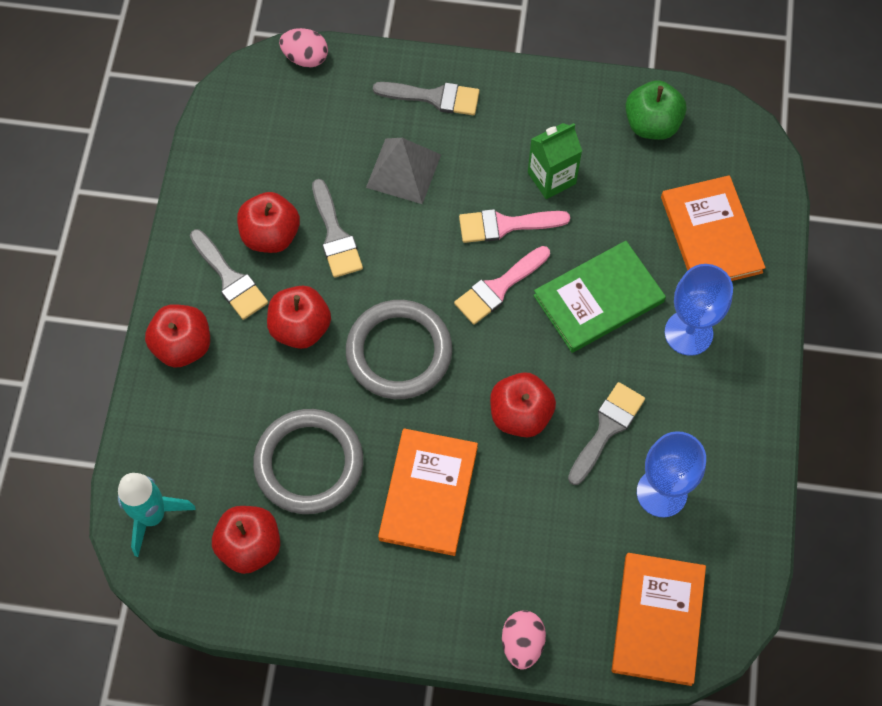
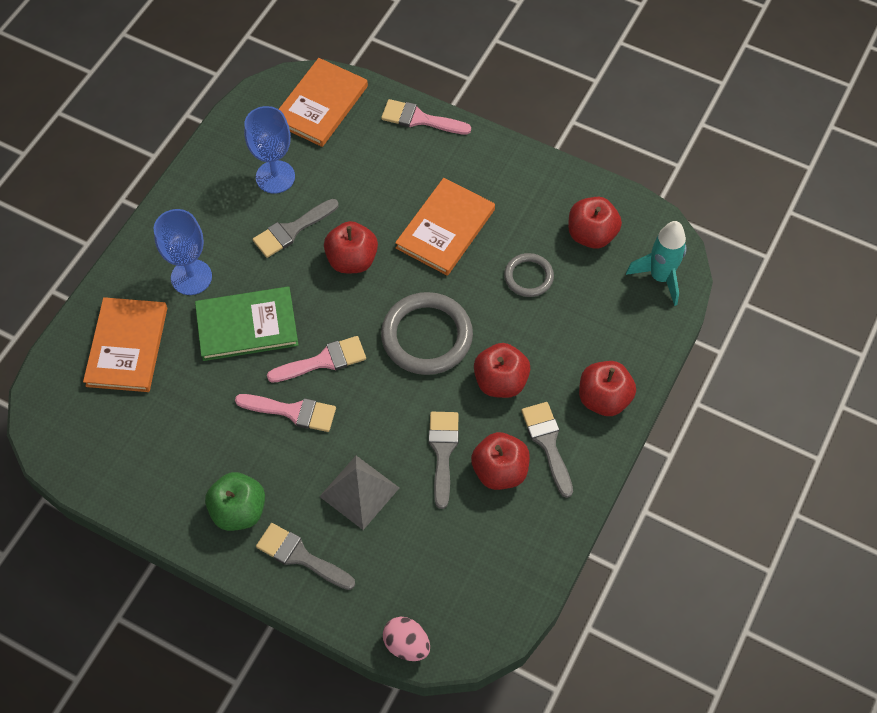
camera: 160 degrees left, 5 degrees down
grey ring [253,409,363,514] -> grey ring [504,253,554,297], size x0.56
pink egg [502,610,546,670] -> pink brush [381,99,471,134]
green carton [528,123,582,199] -> none
green apple [625,80,686,140] -> green apple moved to [205,472,265,531]

